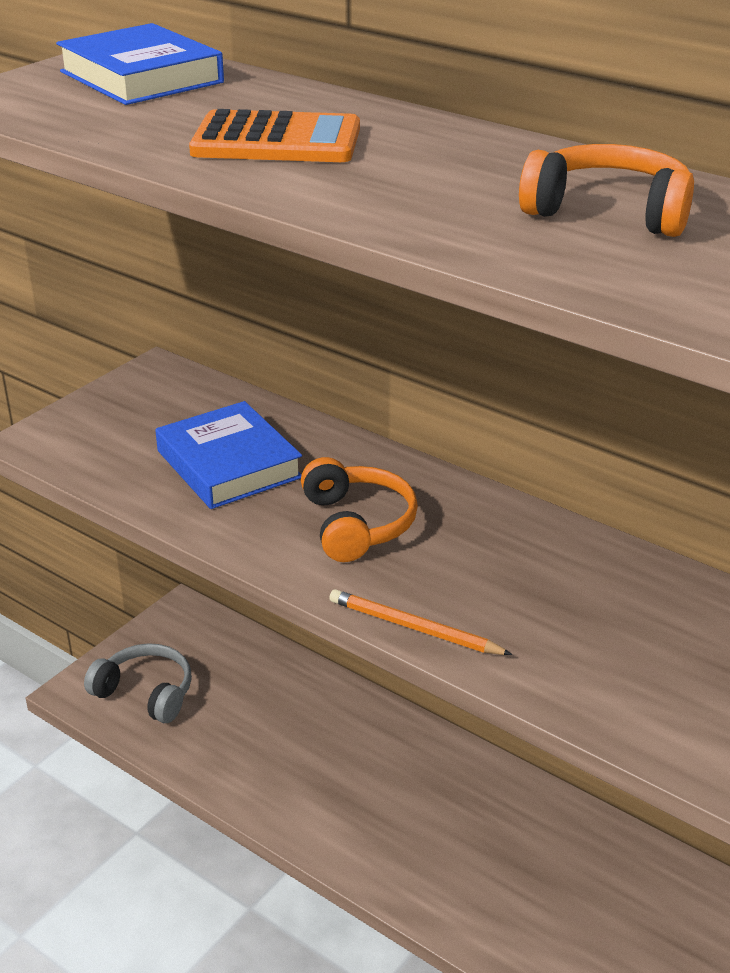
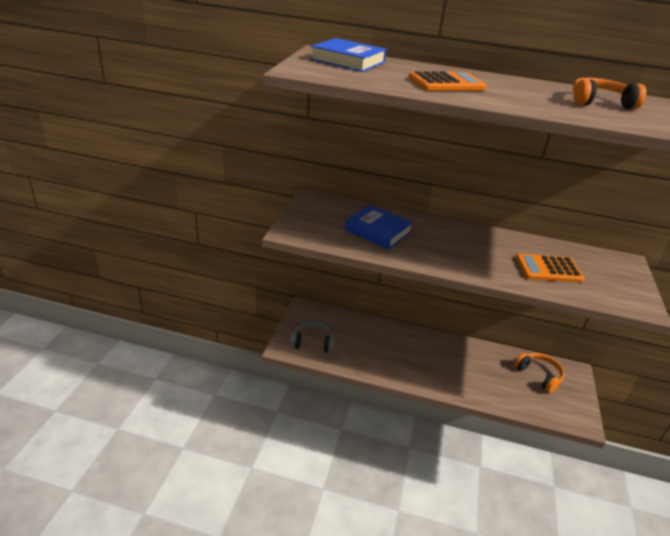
camera: 25 degrees left, 0 degrees up
orange headphones [301,457,418,562] -> orange headphones moved to [514,353,564,393]
orange pencil [329,589,513,655] -> none
none -> orange calculator [515,254,585,283]

